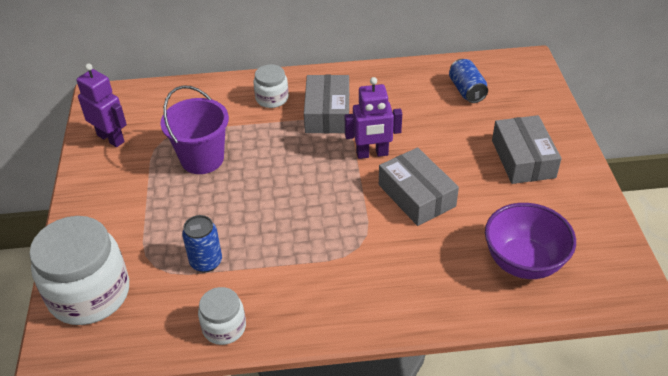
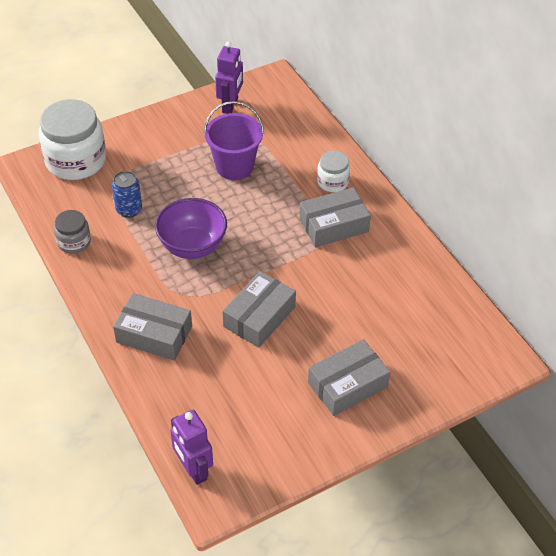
camera: 65 degrees right, 5 degrees up
white jar [198,287,246,345] -> grey jar [54,210,91,254]
purple robot [345,77,402,159] -> purple robot moved to [170,410,213,485]
blue can [449,59,488,103] -> none
purple bowl [485,203,576,279] -> purple bowl moved to [155,198,227,259]
none -> grey box [113,293,192,360]

